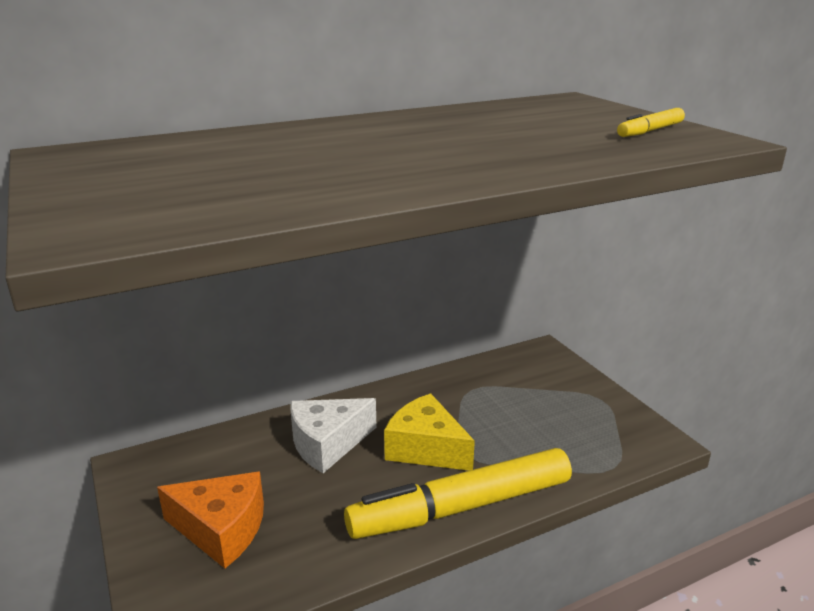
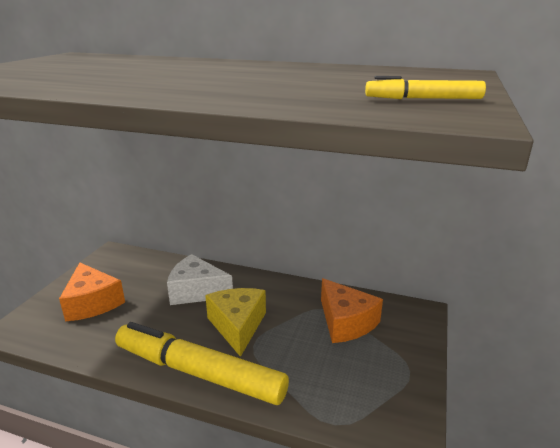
camera: 45 degrees right, 0 degrees up
none -> orange cheese [321,278,383,343]

